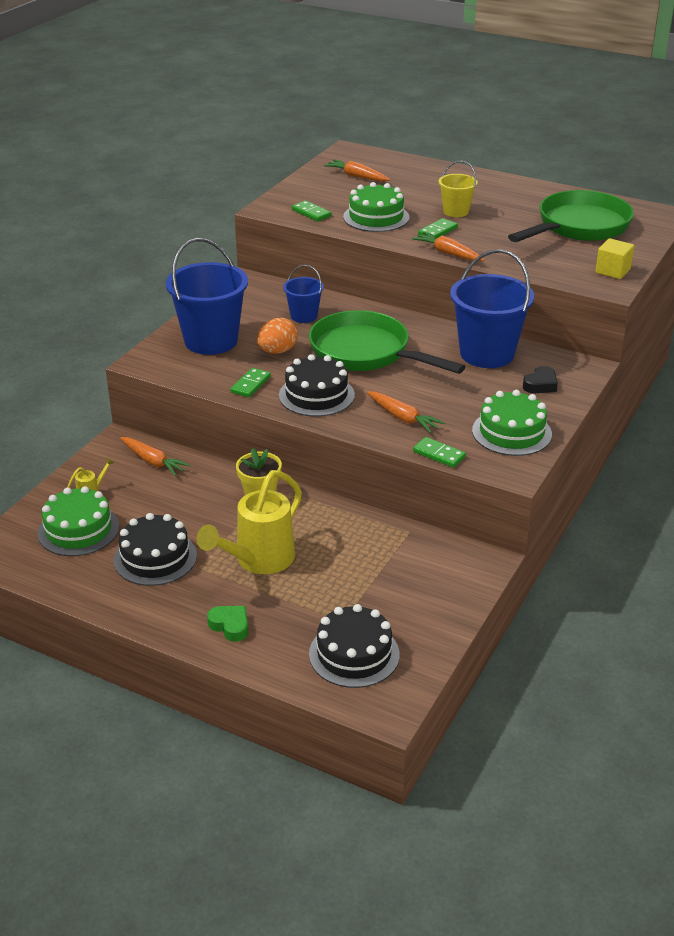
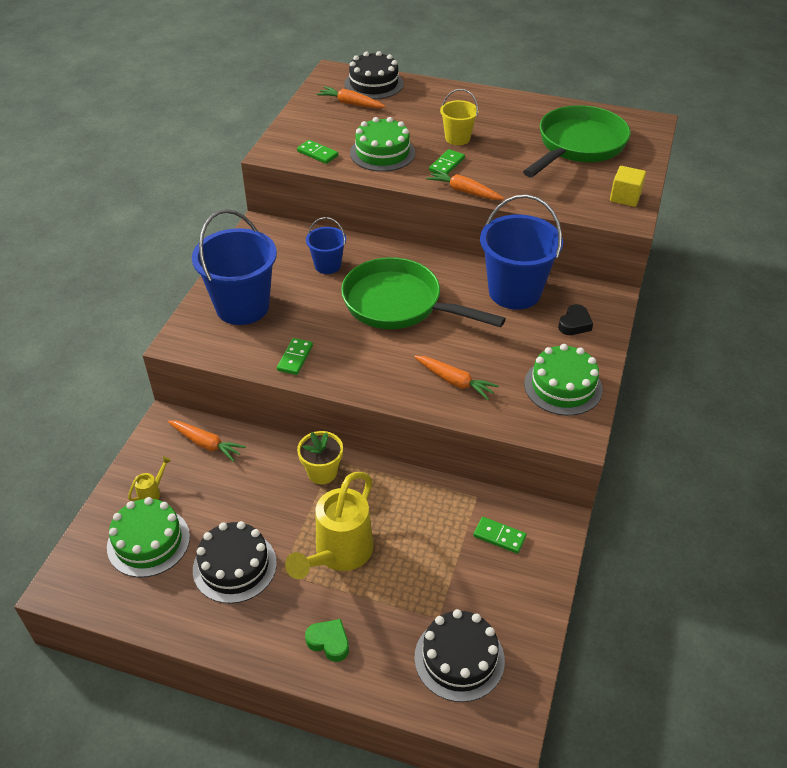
camera: 10 degrees left, 10 degrees up
orange egg [257,318,298,354] -> none
black cake [279,354,355,417] -> black cake moved to [344,51,404,99]
green domino [413,437,466,468] -> green domino moved to [473,517,527,554]

